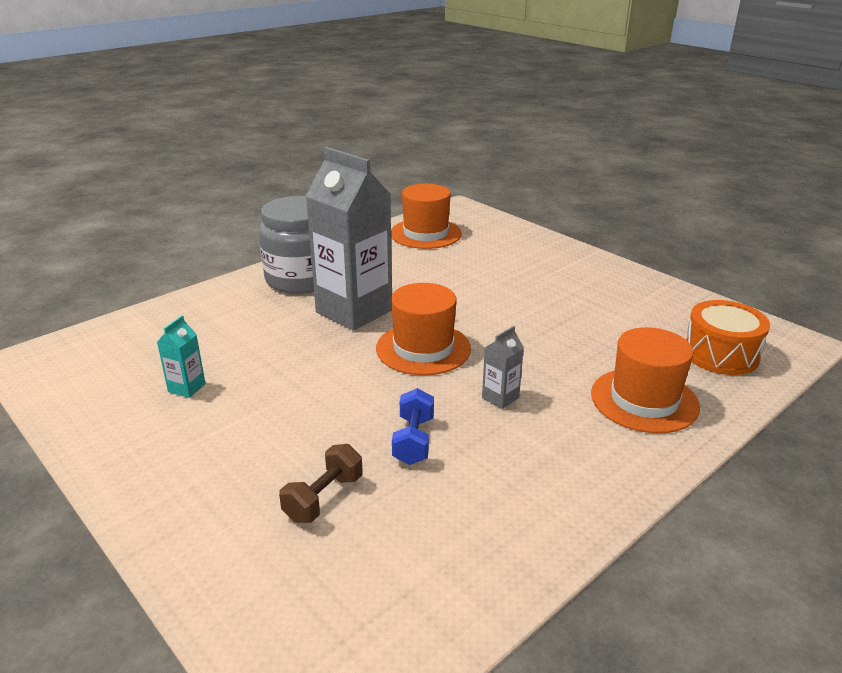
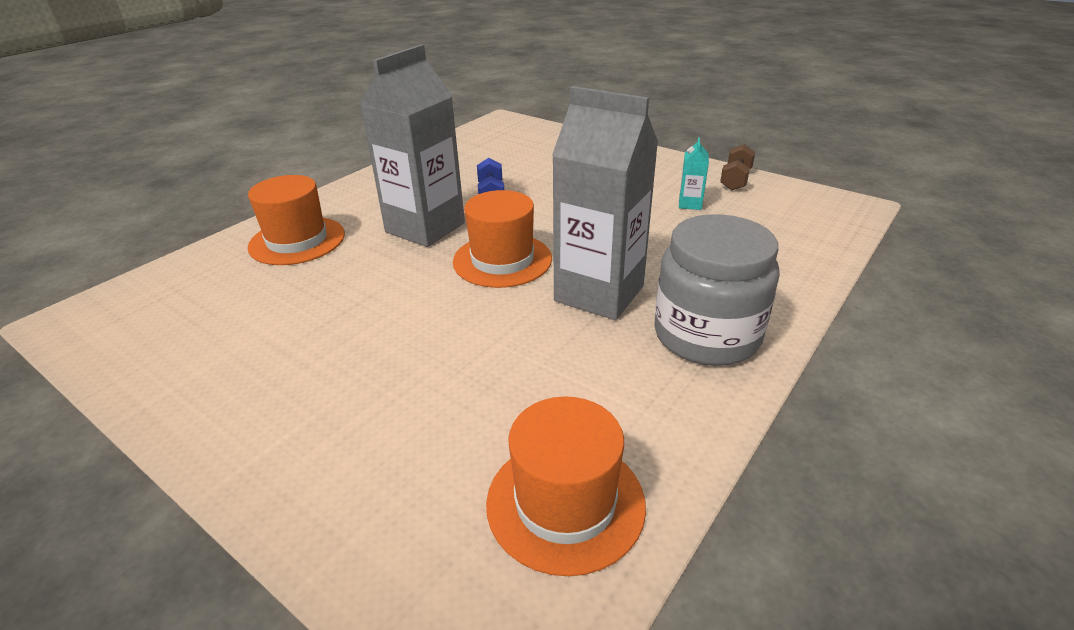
camera: 170 degrees right, 5 degrees up
brown dumbbell [279,444,363,523] -> brown dumbbell moved to [720,144,755,190]
grey carton [482,326,524,409] -> grey carton [360,44,465,247], size x2.46
orange drum [686,300,770,375] -> none

